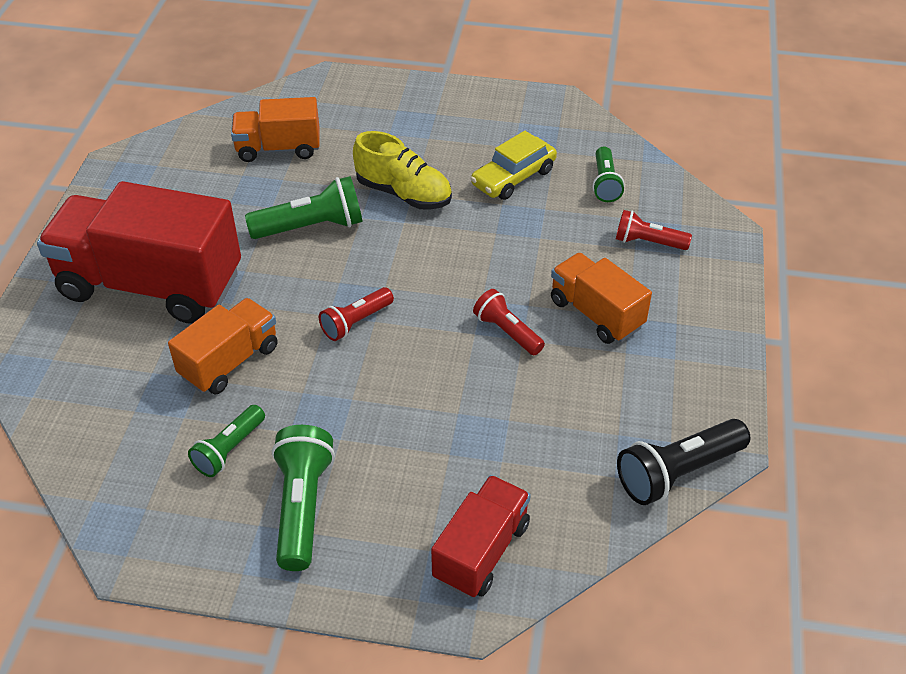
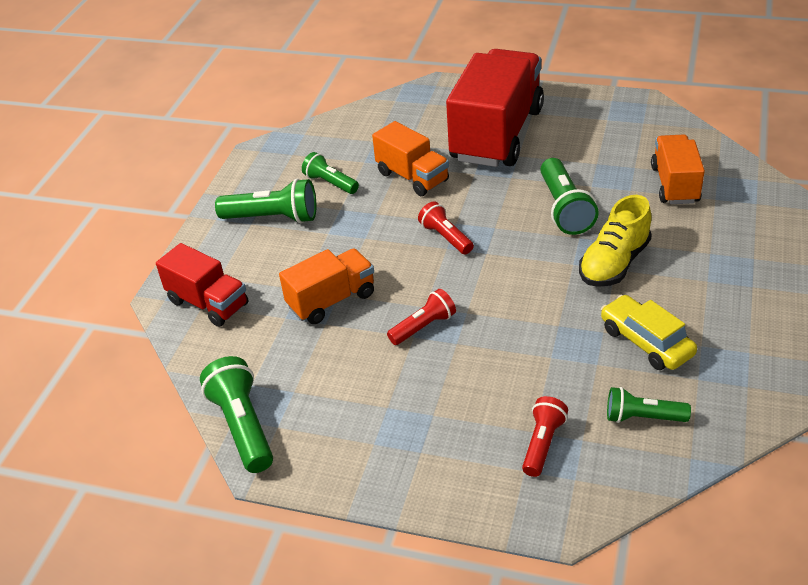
camera: 100 degrees right, 5 degrees down
orange truck [551,253,652,344] -> orange truck moved to [279,249,374,324]
black flashlight [617,419,750,505] -> green flashlight [200,356,273,473]

